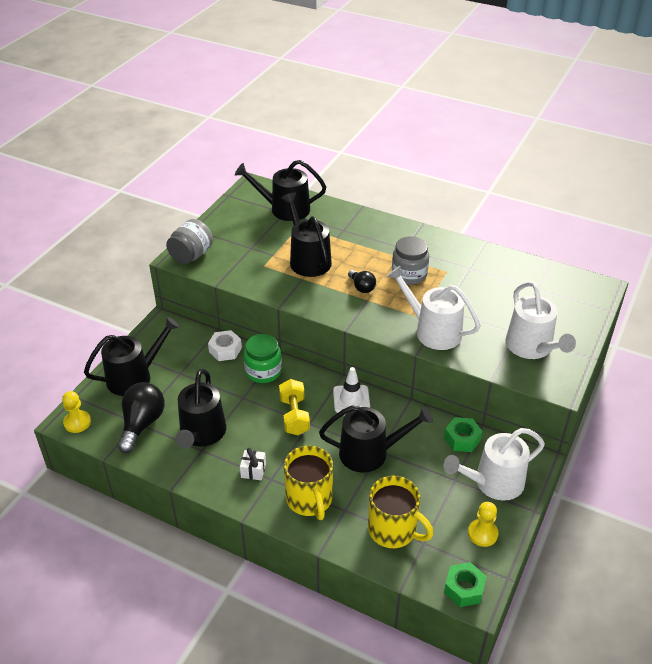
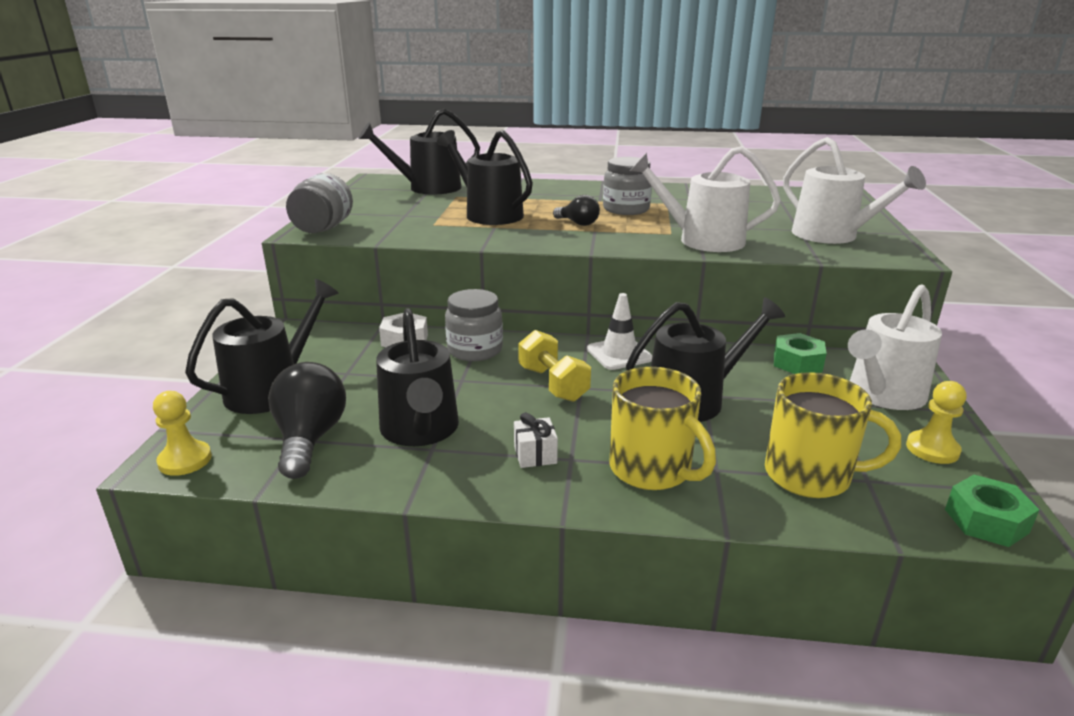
camera: 20 degrees left, 15 degrees down
green jar [244,334,282,383] -> grey jar [445,289,503,361]

